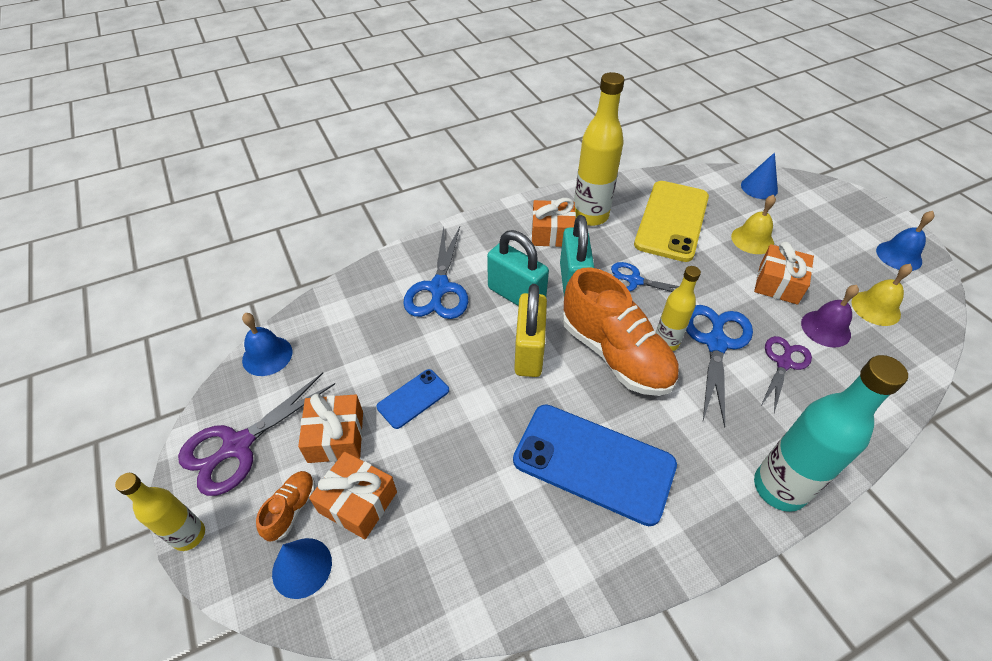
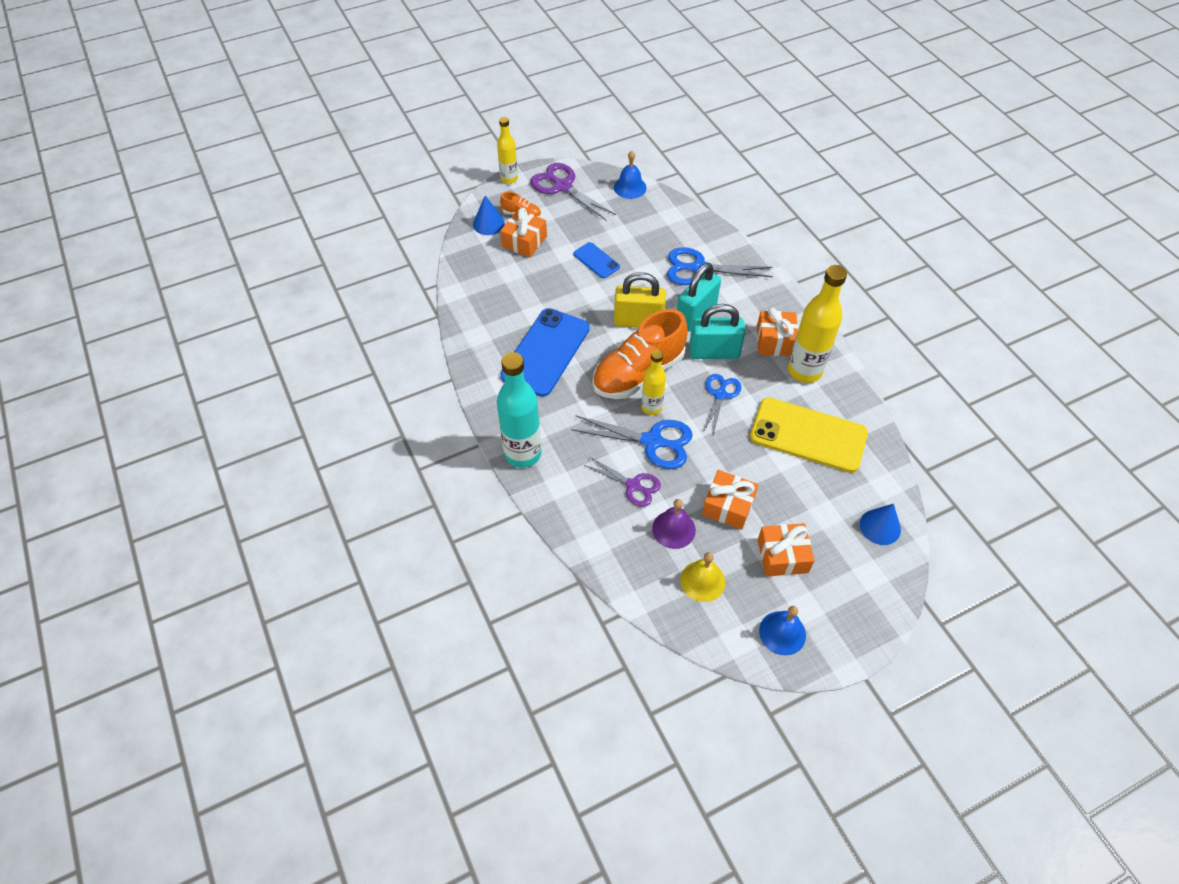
camera: 90 degrees right, 5 degrees up
orange gift [298,394,363,463] -> orange gift moved to [758,523,814,577]
yellow bell [731,195,776,254] -> none

